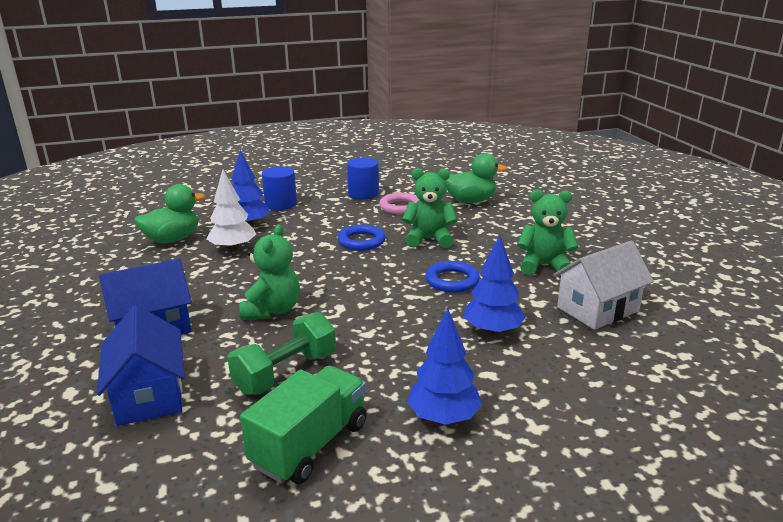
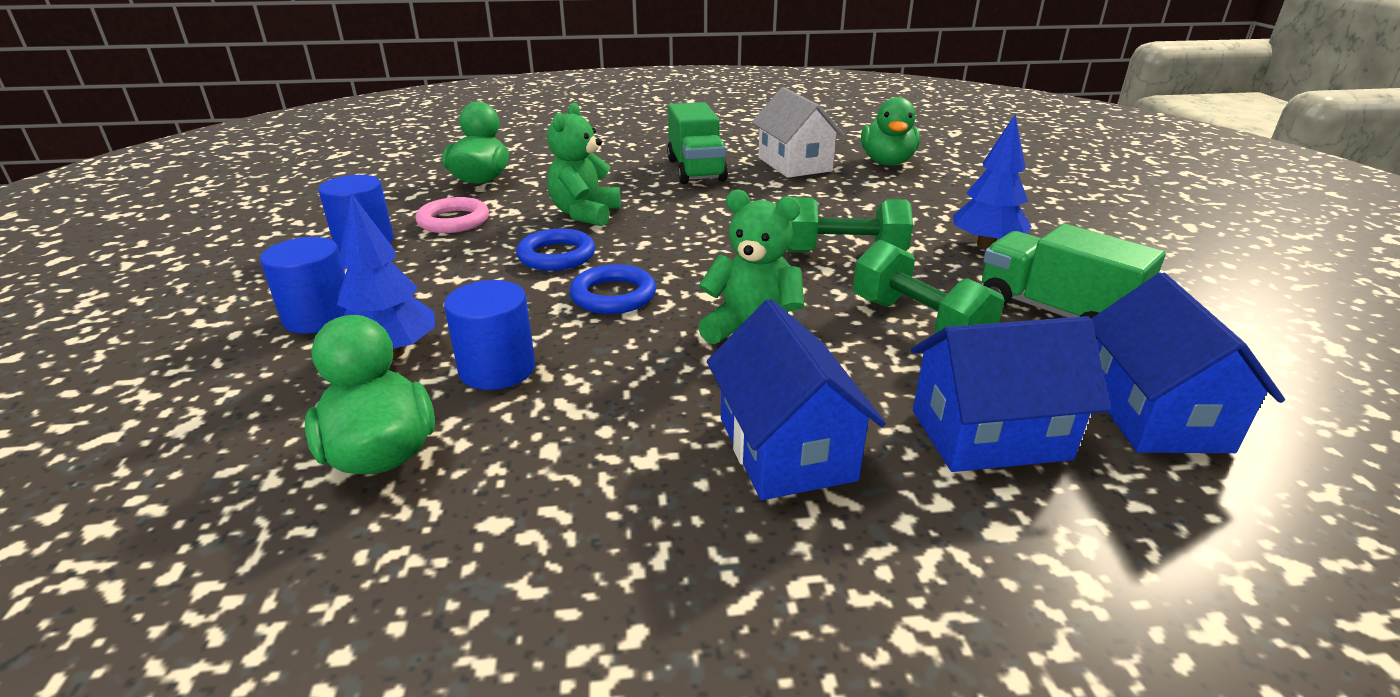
camera: 80 degrees left, 5 degrees up
white tree [207,169,256,252] -> blue cylinder [444,280,535,390]
blue ring [425,261,480,293] -> blue ring moved to [569,264,656,314]
blue tree [464,235,526,335] -> none
green teddy bear [517,189,579,275] -> green truck [667,102,728,184]
none -> green dumbbell [787,197,913,253]
none -> green duck [861,97,920,165]
none -> blue house [1091,273,1285,453]

